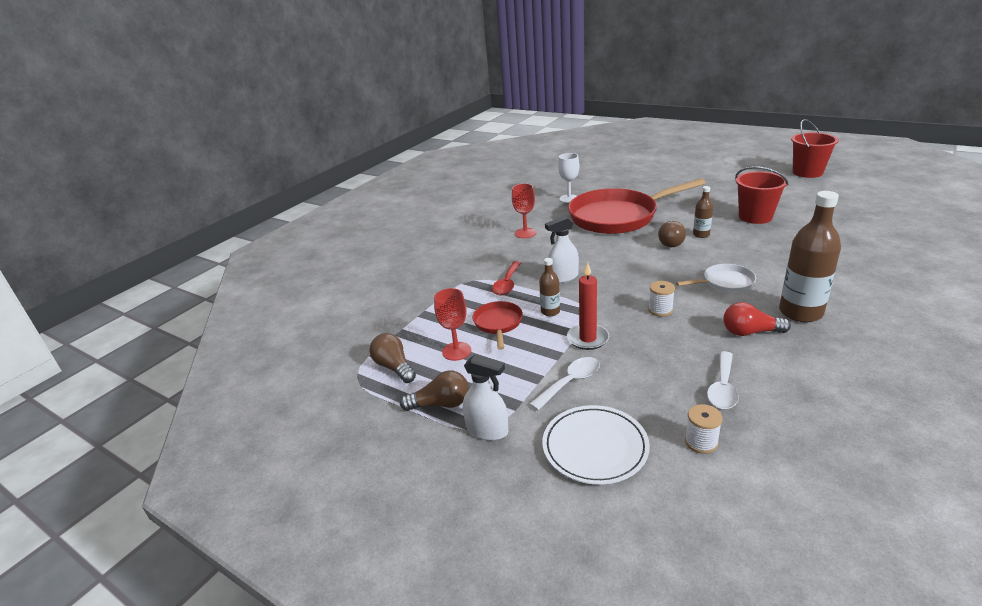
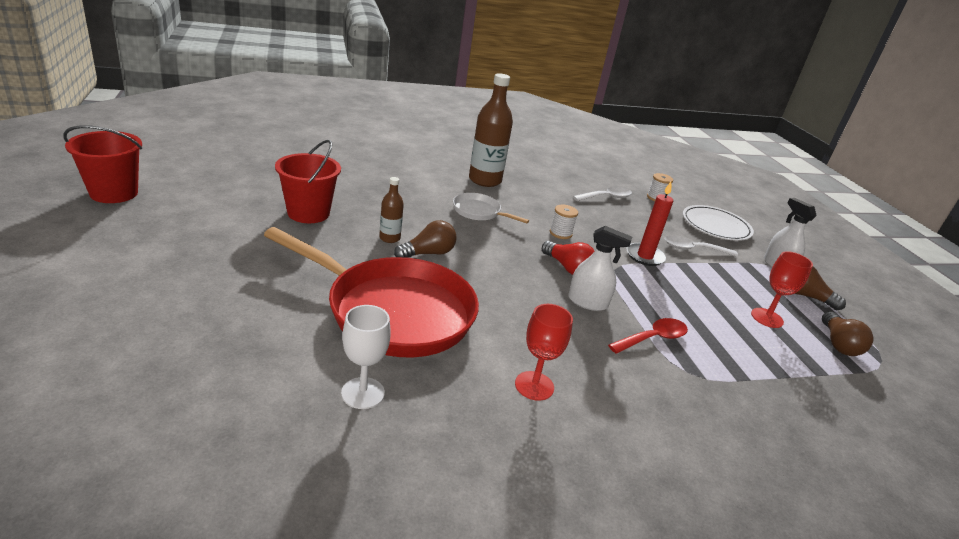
camera: 145 degrees left, 0 degrees up
red pan [472,301,523,350] -> none
brown bottle [539,258,560,316] -> none
red light bulb [724,302,791,336] -> red light bulb moved to [542,241,594,275]

